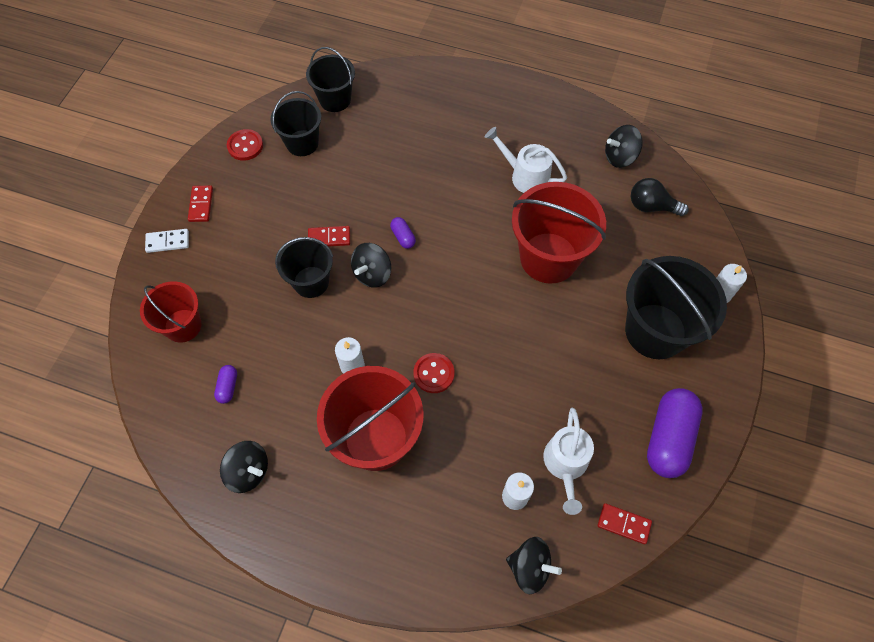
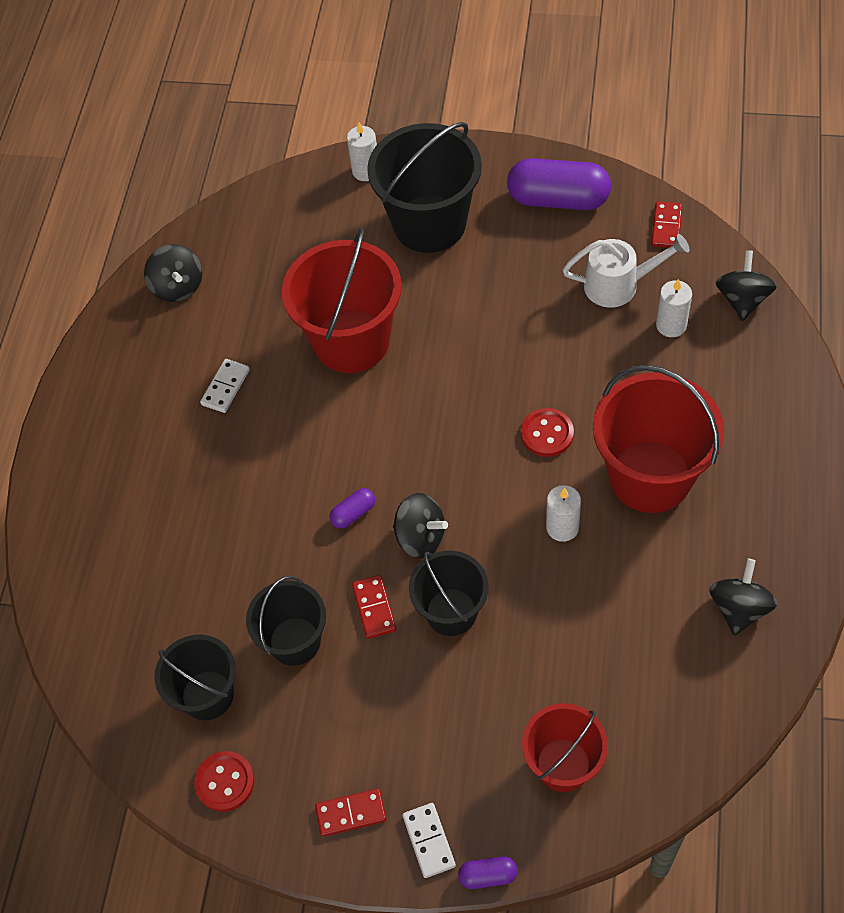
camera: 95 degrees left, 5 degrees down
purple capsule [214,365,237,404] -> purple capsule moved to [458,856,518,889]
black bucket [306,47,355,112] -> black bucket moved to [246,576,326,666]
white watering can [485,127,567,193] -> white domino [200,359,250,413]
black light bulb [631,178,689,216] -> none

